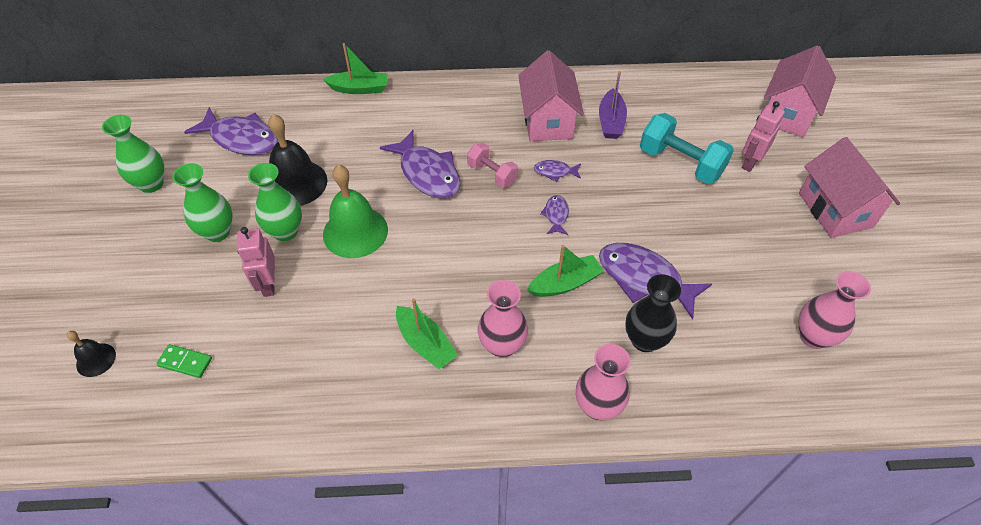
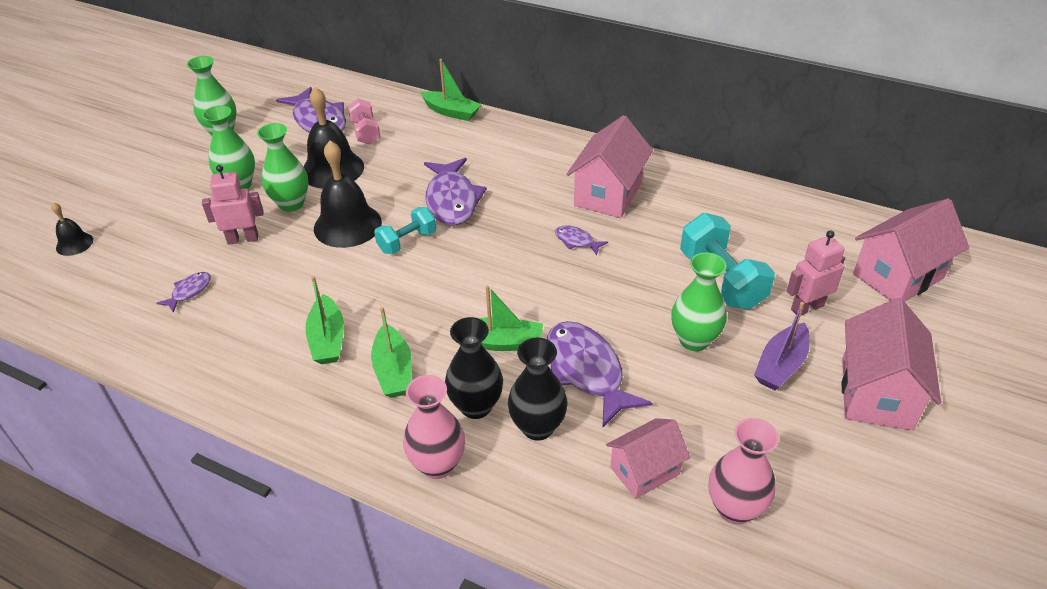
camera: 30 degrees right, 10 degrees down
green domino [156,344,212,378] -> none
pink robot [237,227,275,297] -> pink robot turned 60 degrees clockwise [202,165,264,245]
green bell [323,165,388,258] -> black bell [314,141,382,248]
pink dumbbell [467,143,518,188] -> pink dumbbell moved to [348,99,380,144]
pink vase [478,280,528,358] -> green boat [371,307,412,398]
purple fish [540,195,569,235] -> purple fish moved to [157,272,211,313]
purple boat [599,71,627,139] -> purple boat moved to [754,302,810,390]
none -> turquoise dumbbell [374,207,436,254]
none -> black vase [445,317,503,419]
none -> pink house [606,418,690,499]
none -> green vase [671,252,727,351]

